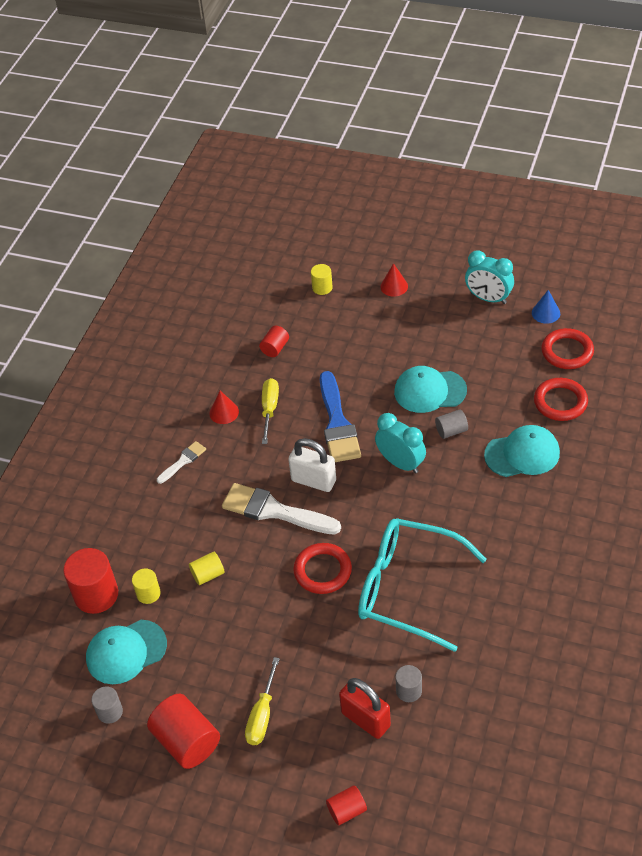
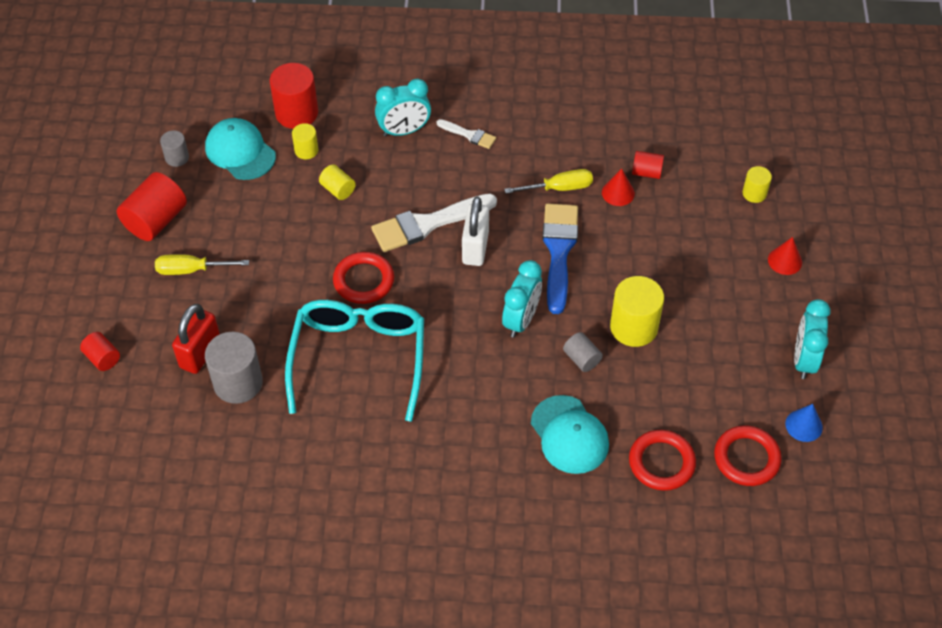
camera: 70 degrees right, 5 degrees up
red cone [209,390,239,424] -> red cone moved to [602,168,635,206]
white brush [222,483,341,534] -> white brush turned 120 degrees counterclockwise [371,194,497,252]
blue brush [320,371,361,462] -> blue brush turned 120 degrees clockwise [542,204,578,314]
turquoise cap [394,366,467,413] -> yellow cylinder [610,276,664,347]
grey cylinder [395,665,422,702] -> grey cylinder [205,332,263,404], size x1.84
none -> turquoise clock [375,79,431,137]

